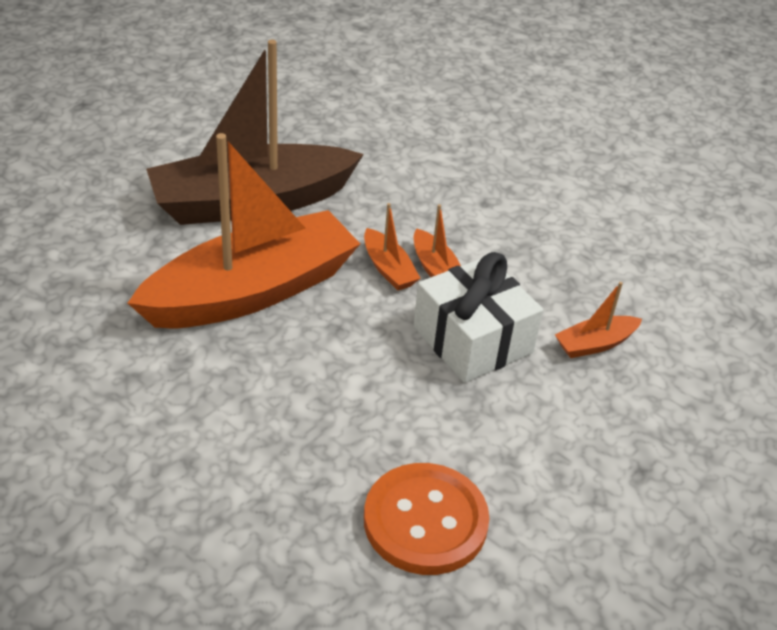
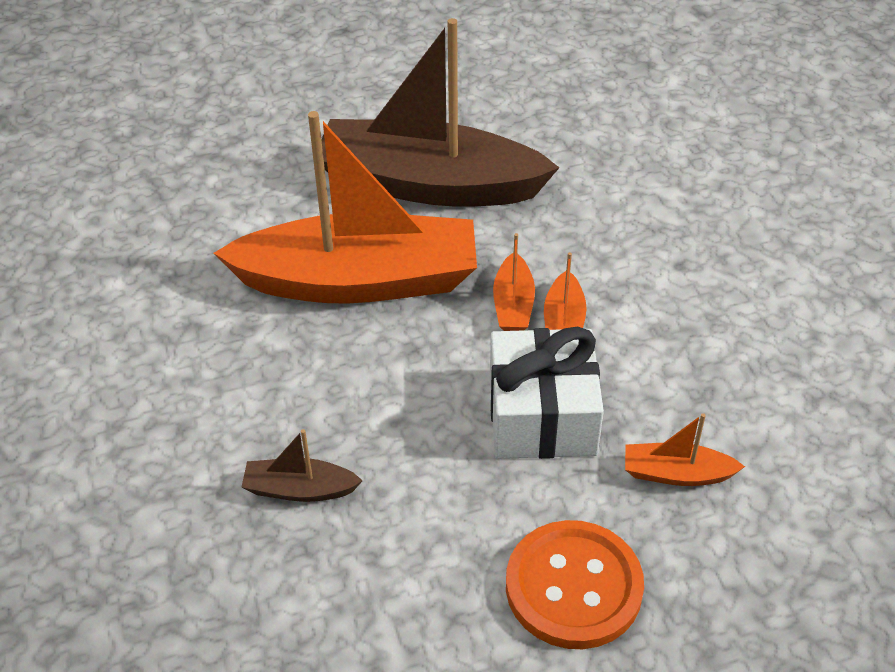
camera: 35 degrees right, 5 degrees up
orange button [364,463,489,575] -> orange button moved to [506,520,644,649]
none -> brown boat [242,429,363,502]

